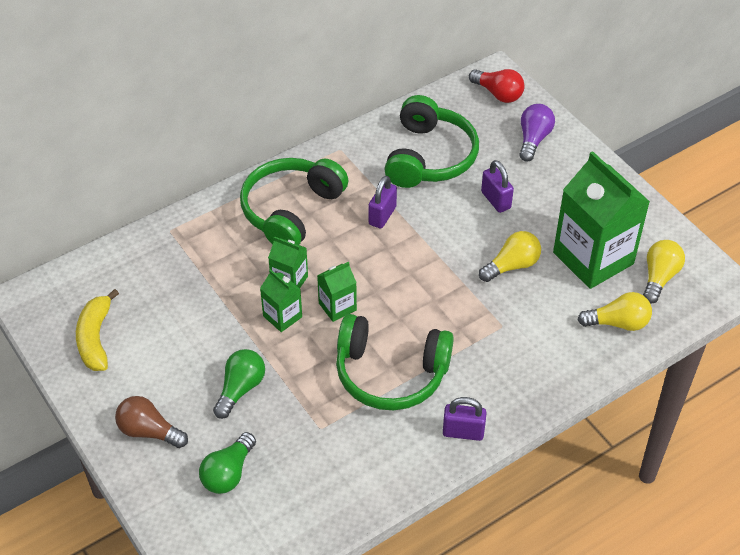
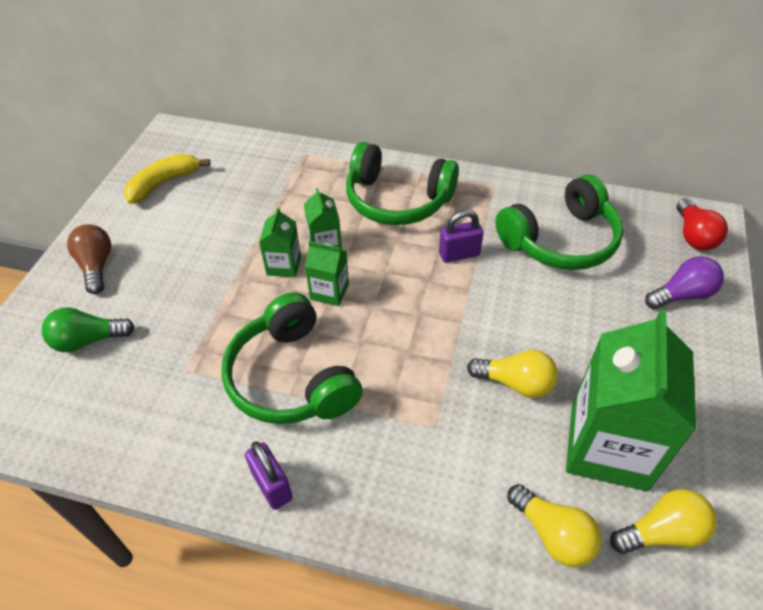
camera: 50 degrees right, 0 degrees up
green light bulb [213,349,265,419] -> none
green headphones [240,158,348,245] -> green headphones turned 150 degrees counterclockwise [346,142,459,225]
purple padlock [481,160,514,213] -> none

